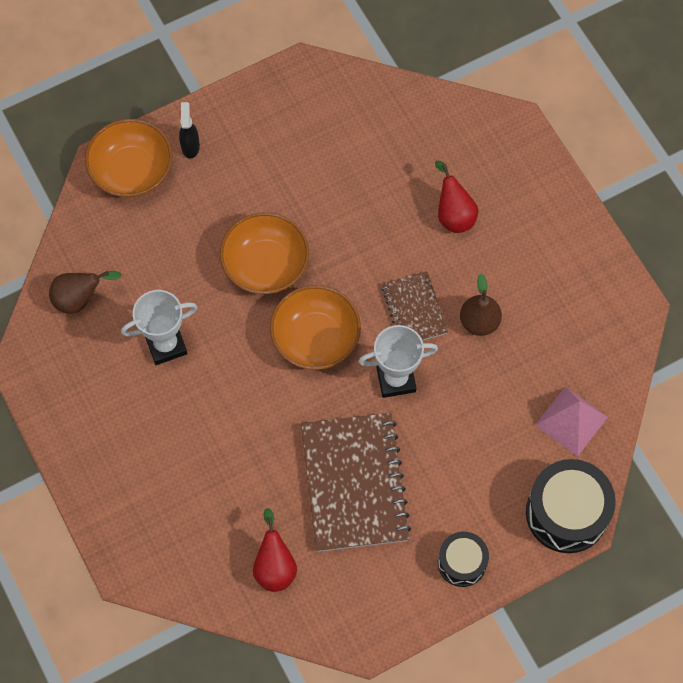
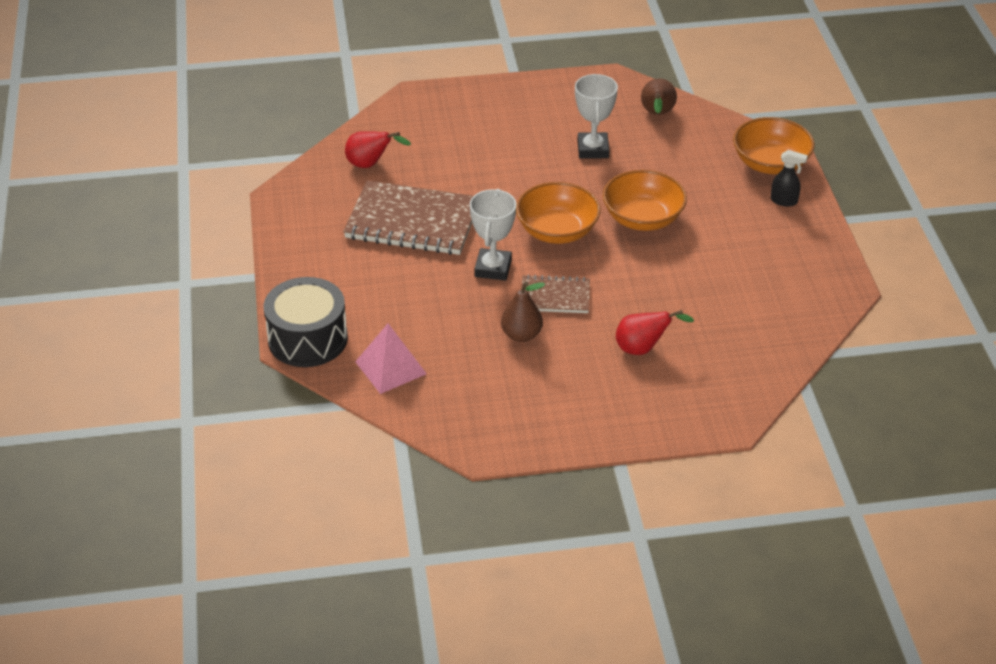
camera: 110 degrees right, 25 degrees down
black drum [438,532,489,587] -> none

